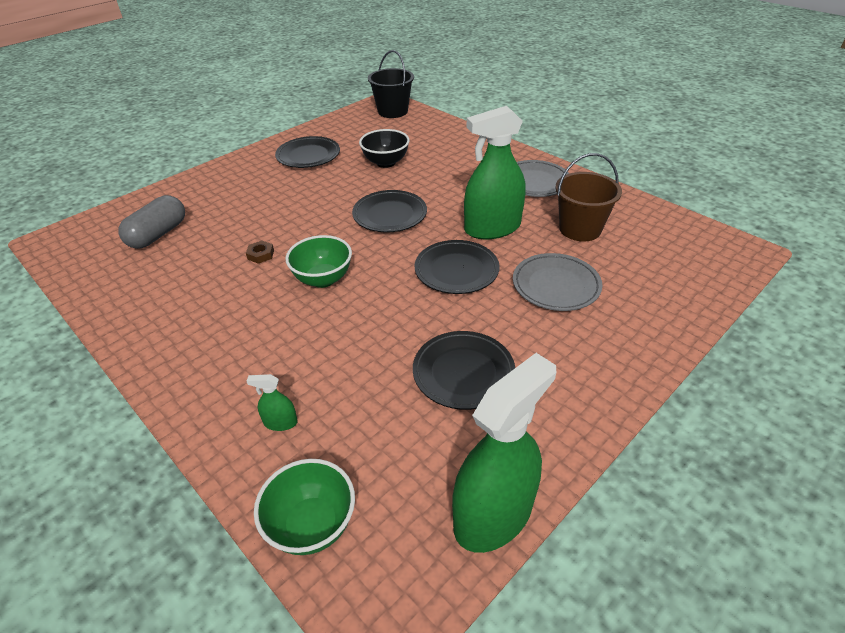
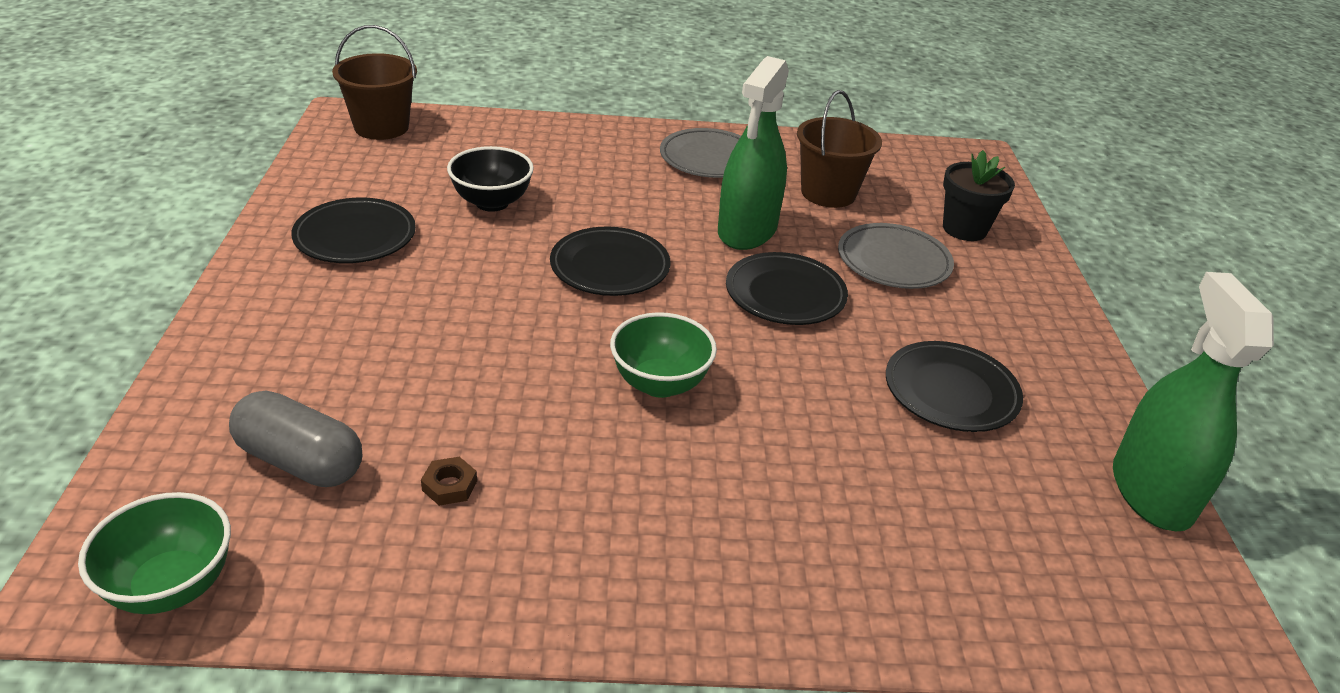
camera: 50 degrees left, 5 degrees down
grey capsule [119,195,185,249] -> grey capsule turned 45 degrees counterclockwise [229,391,362,487]
brown nut [246,240,274,264] -> brown nut moved to [421,457,477,506]
green spray bottle [247,374,298,431] -> none
green bowl [254,459,355,555] -> green bowl moved to [78,492,231,614]
black bucket [368,50,414,118] -> brown bucket [332,25,417,140]
none -> black flower pot [943,150,1015,241]

